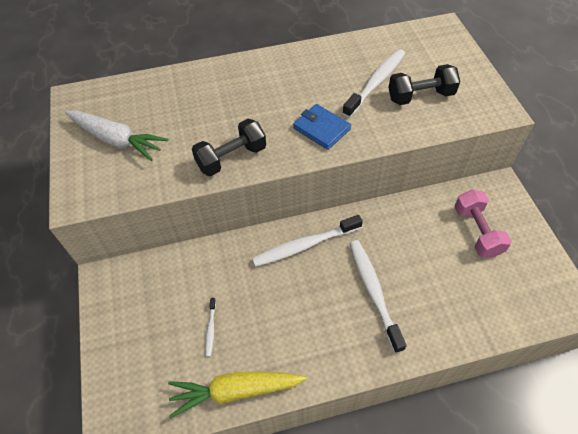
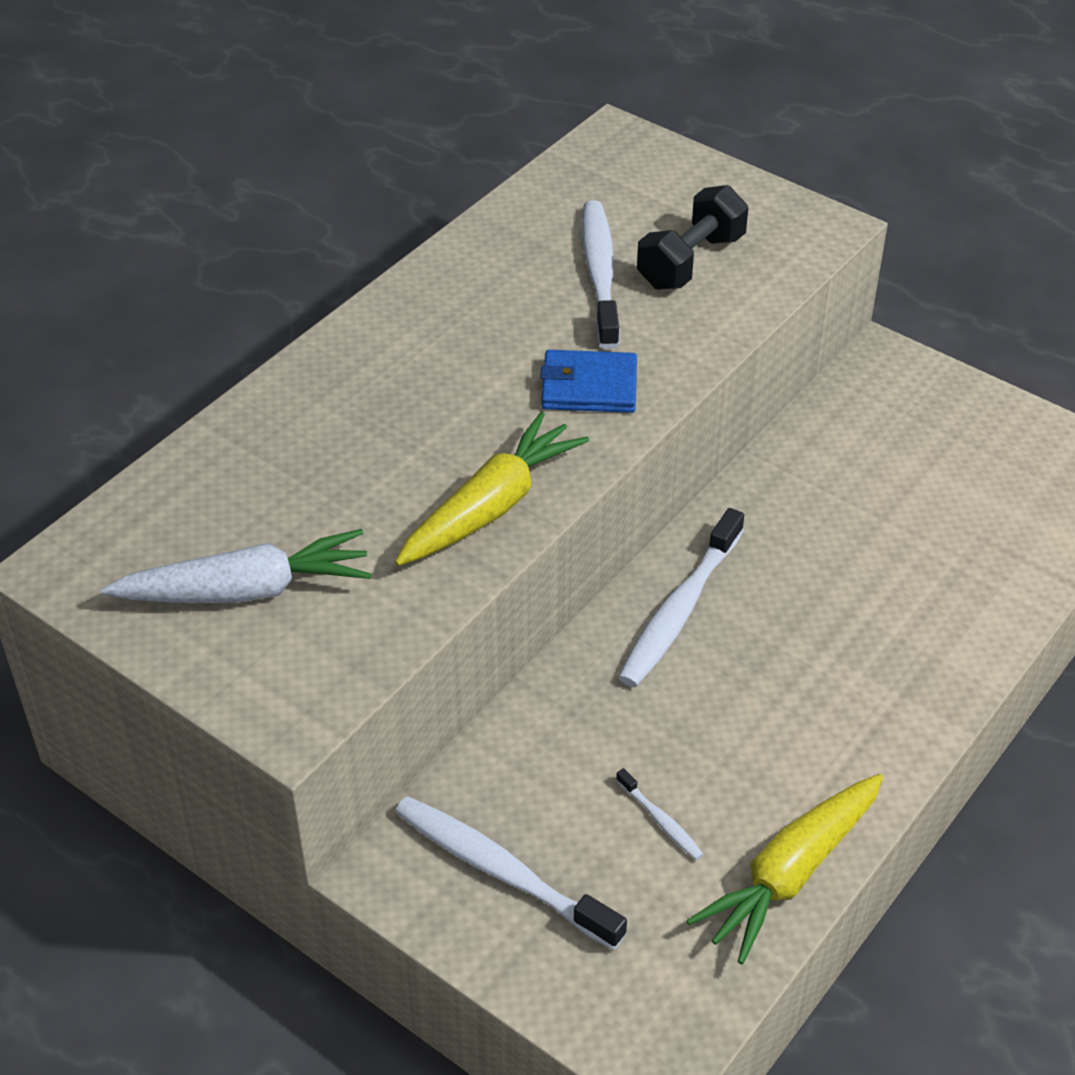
camera: 40 degrees left, 10 degrees down
black dumbbell [192,119,266,176] -> yellow carrot [395,411,589,566]
white toothbrush [349,240,406,353] -> white toothbrush moved to [395,796,627,950]
pink dumbbell [454,189,512,258] -> none

